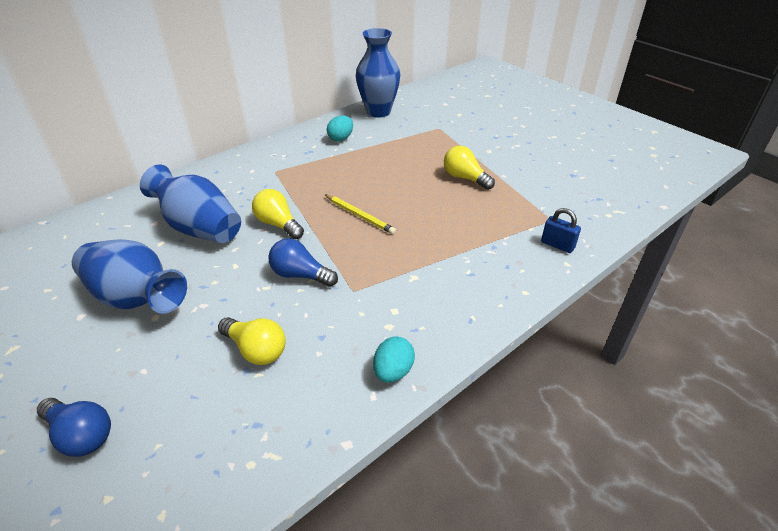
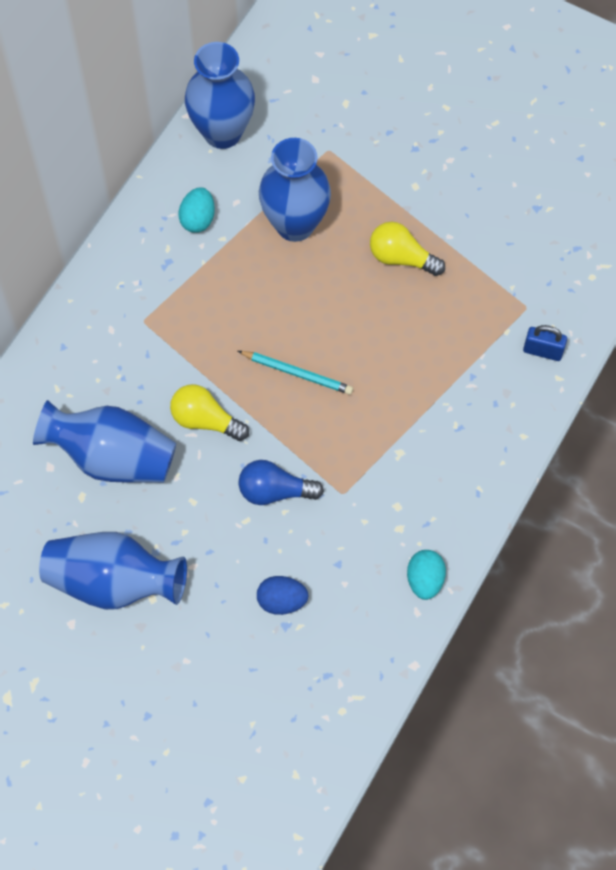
camera: 20 degrees left, 25 degrees up
blue light bulb [37,398,111,457] -> none
yellow light bulb [218,317,286,365] -> blue egg [257,576,308,615]
yellow pencil [325,195,396,234] -> turquoise pencil [238,351,353,395]
none -> blue vase [259,138,331,242]

